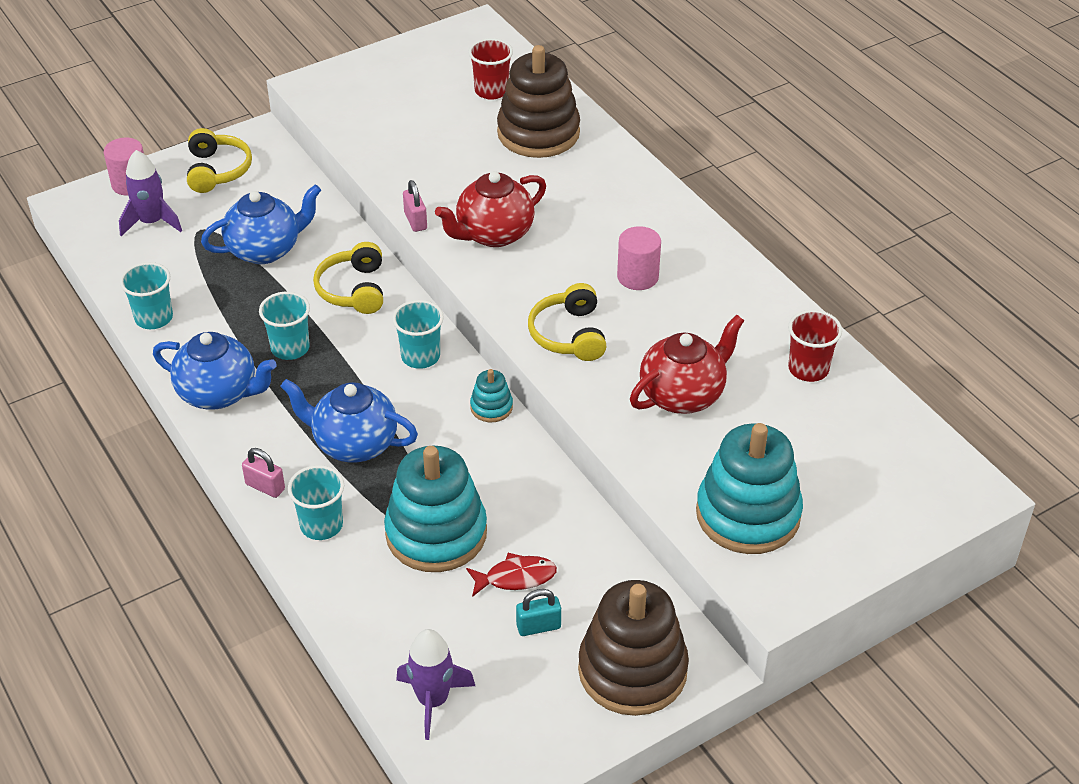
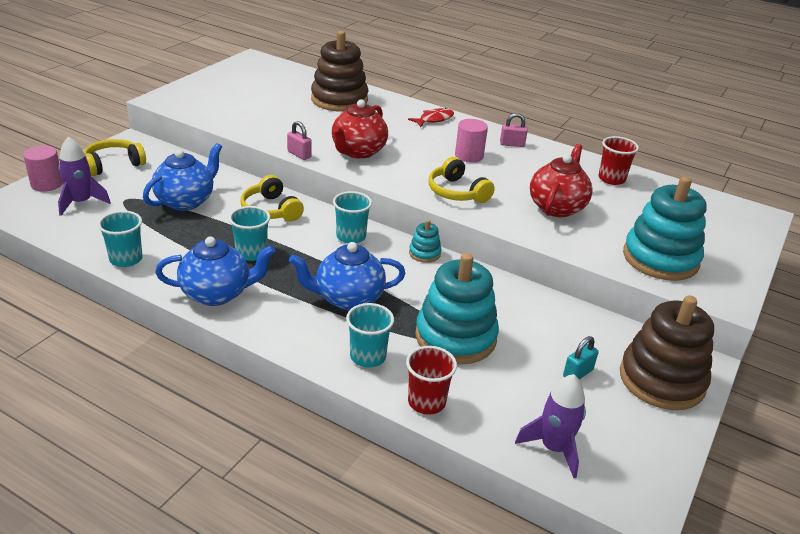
camera: 30 degrees left, 10 degrees down
yellow headphones [187,128,252,193] -> yellow headphones turned 90 degrees counterclockwise [84,139,146,176]
pink padlock [242,448,285,498] -> pink padlock moved to [500,113,528,147]
red fish [466,553,557,597] -> red fish moved to [408,108,454,127]
red cup [468,38,513,100] -> red cup moved to [406,346,457,415]

